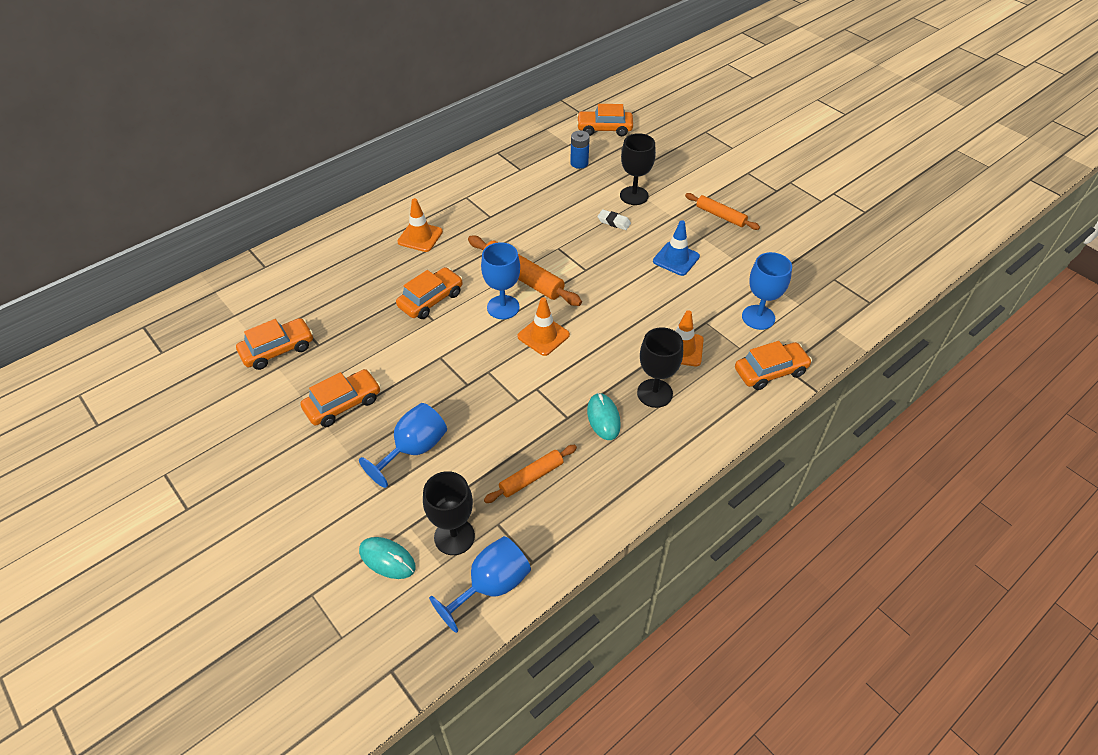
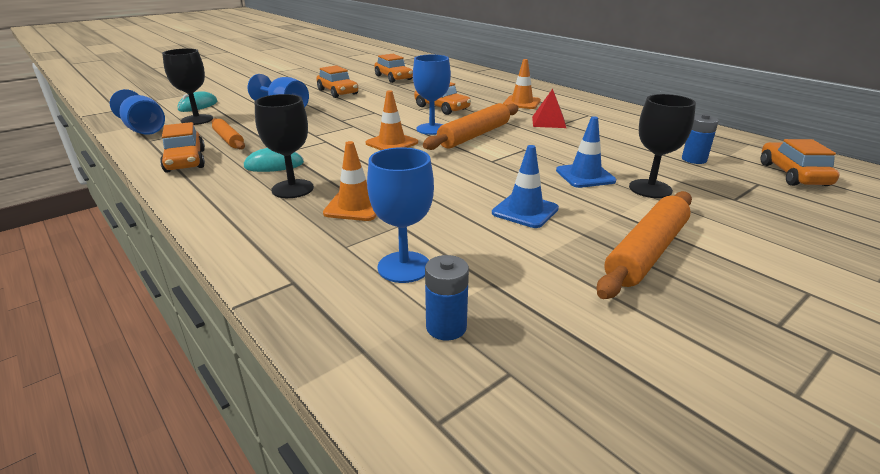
camera: 90 degrees right, 20 degrees down
white eraser [597,209,631,230] -> blue traffic cone [556,116,616,188]
orange rolling pin [685,193,760,230] -> orange rolling pin [597,191,692,299], size x1.62
orange car [735,341,812,390] -> orange car moved to [160,122,205,173]
none -> blue battery [425,255,469,341]
none -> red pyramid [532,89,566,128]

